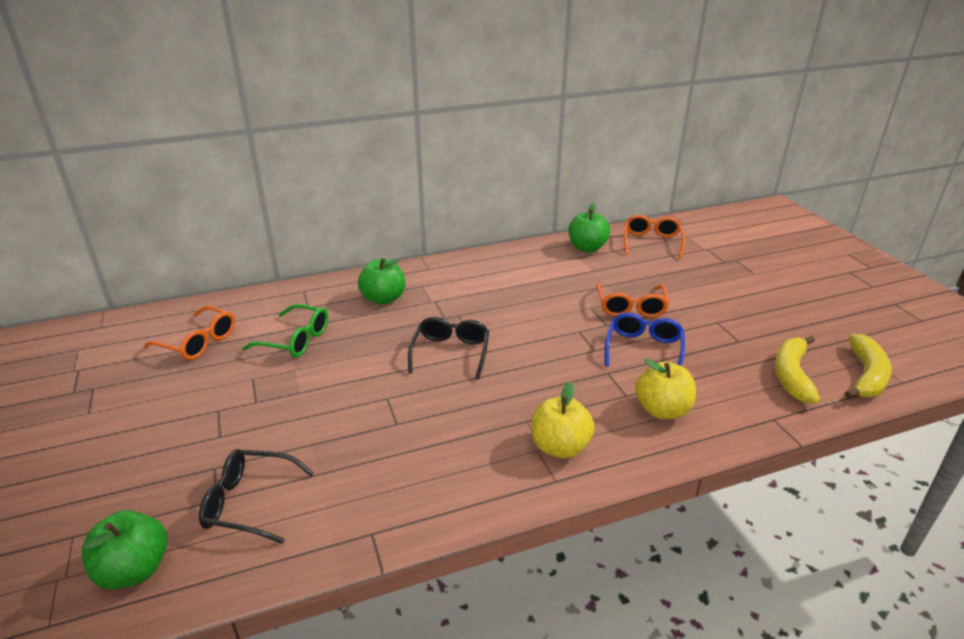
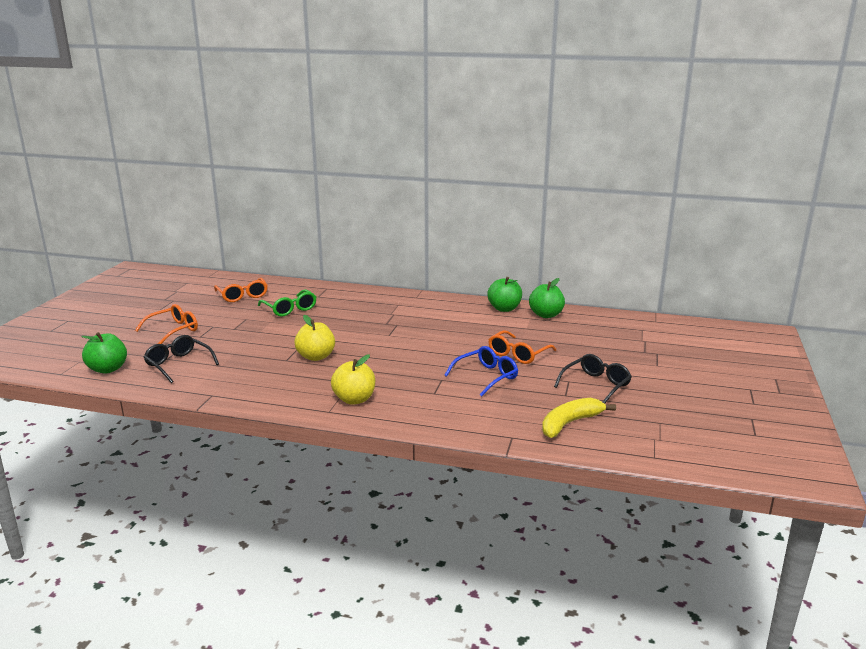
camera: 35 degrees right, 10 degrees down
green apple [358,258,406,305] -> green apple moved to [487,277,522,312]
black glasses [408,317,489,380] -> black glasses moved to [554,354,632,404]
orange glasses [624,215,685,259] -> orange glasses moved to [135,304,198,344]
yellow apple [635,359,696,419] -> yellow apple moved to [295,315,335,361]
yellow banana [845,334,892,399] -> none

